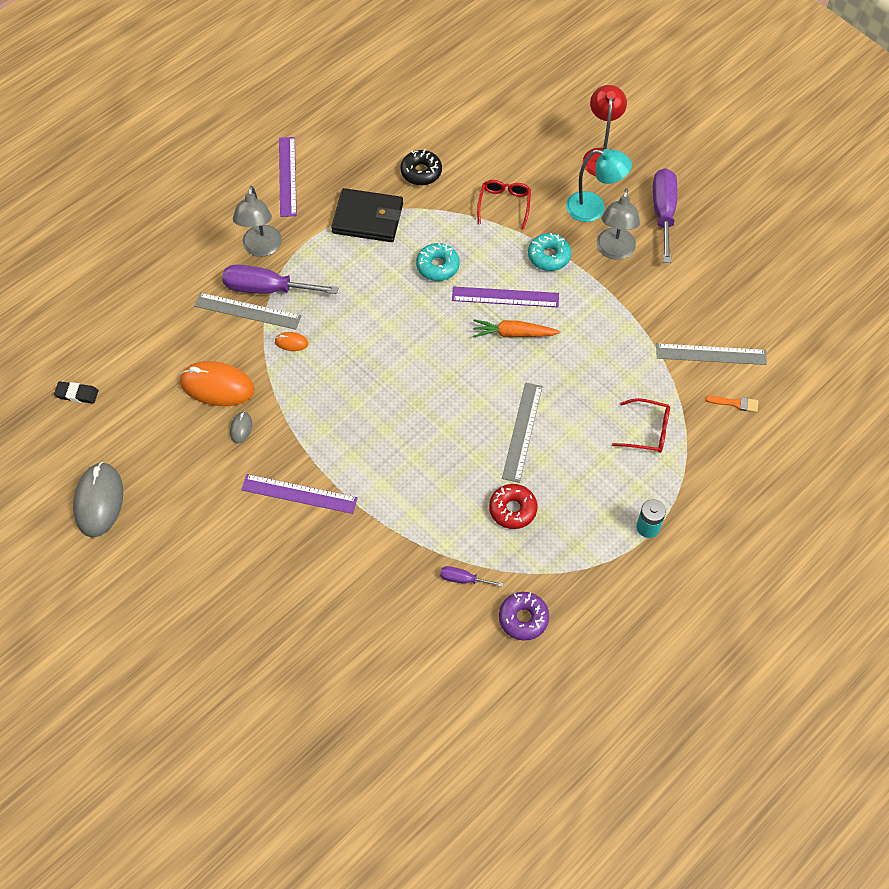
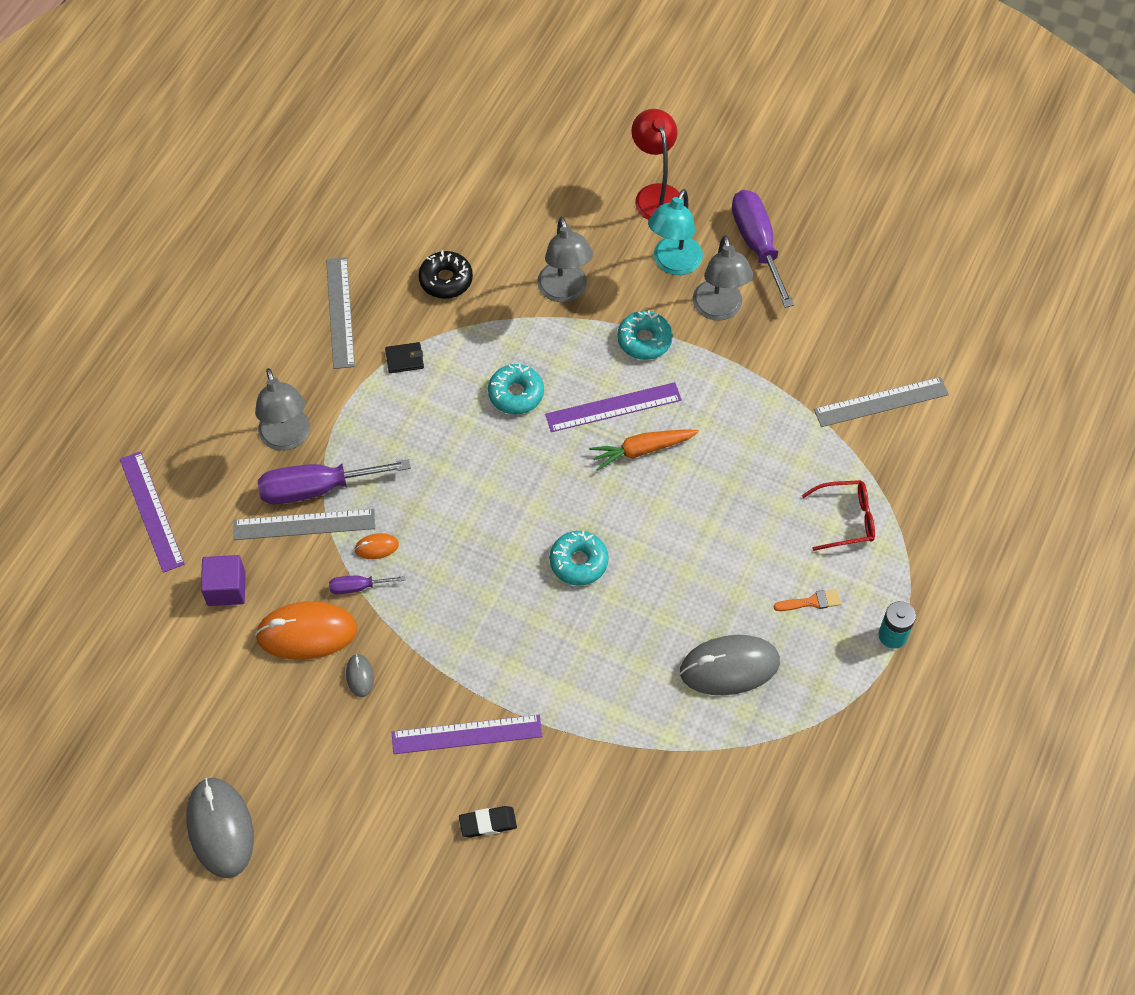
camera: 20 degrees left, 0 degrees up
black eraser [54,382,98,403] -> black eraser moved to [459,806,517,838]
purple ruler [279,137,297,217] -> purple ruler moved to [120,451,185,573]
black wallet [331,188,403,242] -> black wallet [385,342,424,373], size x0.43
purple screwdriver [440,566,503,587] -> purple screwdriver moved to [329,576,405,594]
red glasses [477,180,531,230] -> grey lamp [537,217,593,302]
red donut [489,484,538,529] -> grey mouse [680,635,780,695]
purple donut [499,592,549,641] -> none
grey ruler [502,383,543,483] -> grey ruler moved to [326,257,355,369]
turquoise lamp [566,149,632,222] -> turquoise lamp turned 120 degrees clockwise [648,189,703,275]
orange brush [706,396,758,412] -> orange brush moved to [774,589,841,611]
none -> purple cube [201,555,246,606]
none -> turquoise donut [550,531,609,586]

